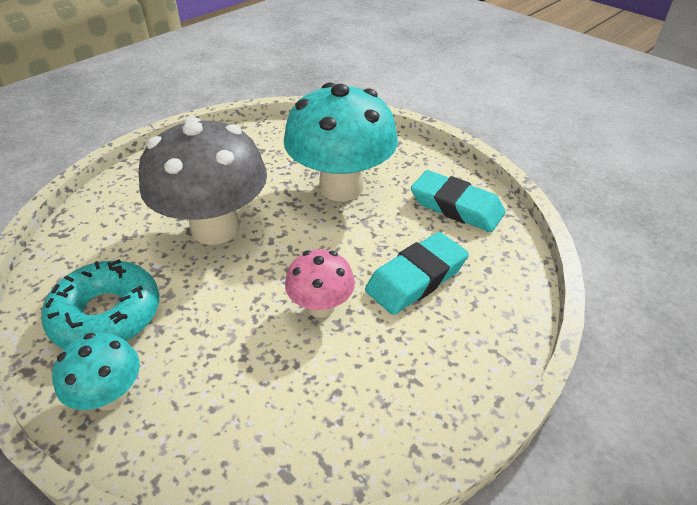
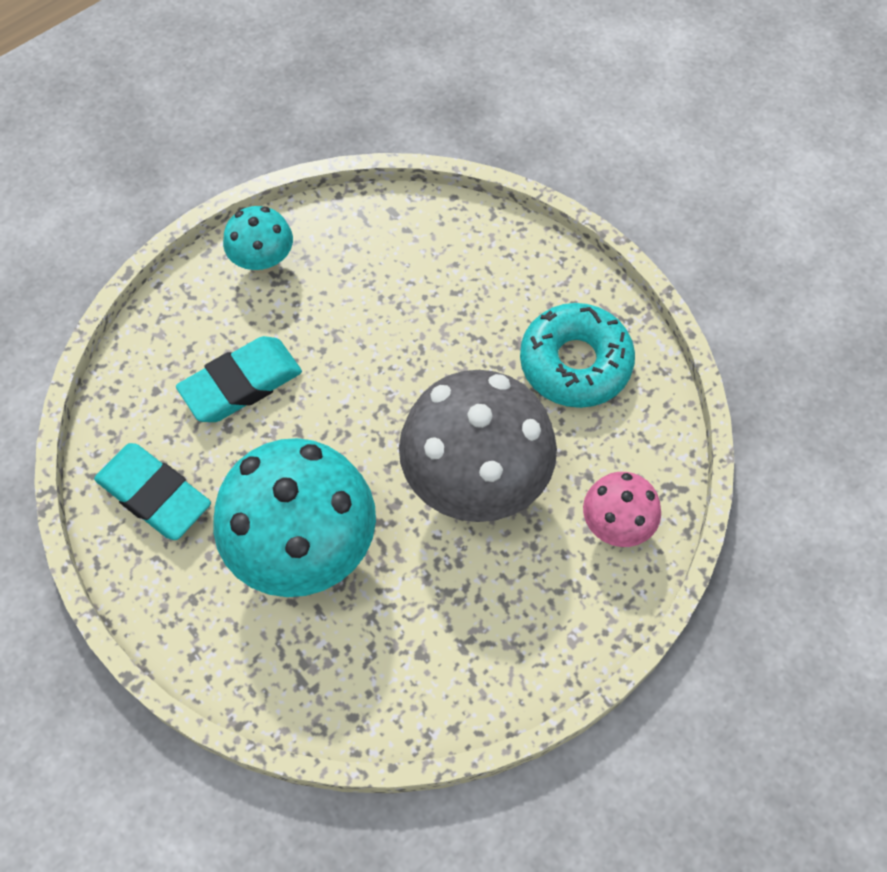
camera: 175 degrees left, 20 degrees up
turquoise mushroom [52,333,140,410] -> turquoise mushroom moved to [223,206,293,274]
pink mushroom [285,249,355,318] -> pink mushroom moved to [583,472,661,547]

